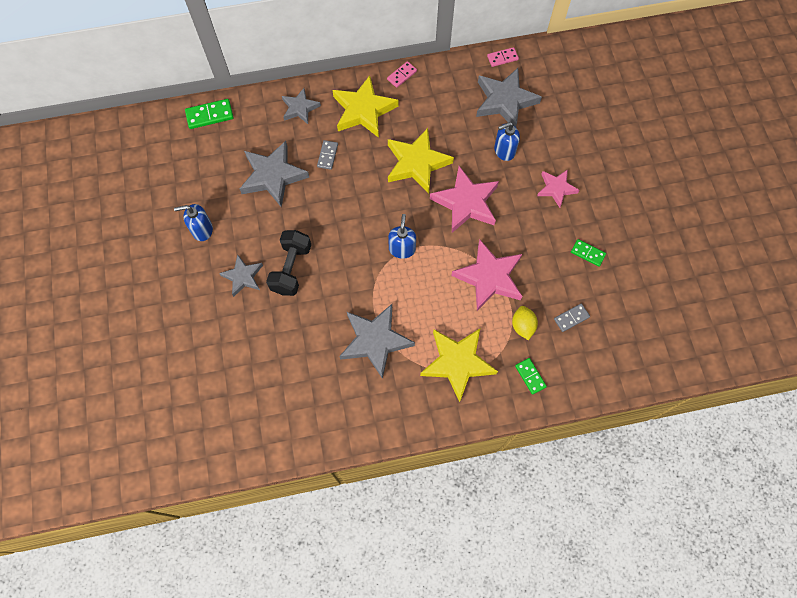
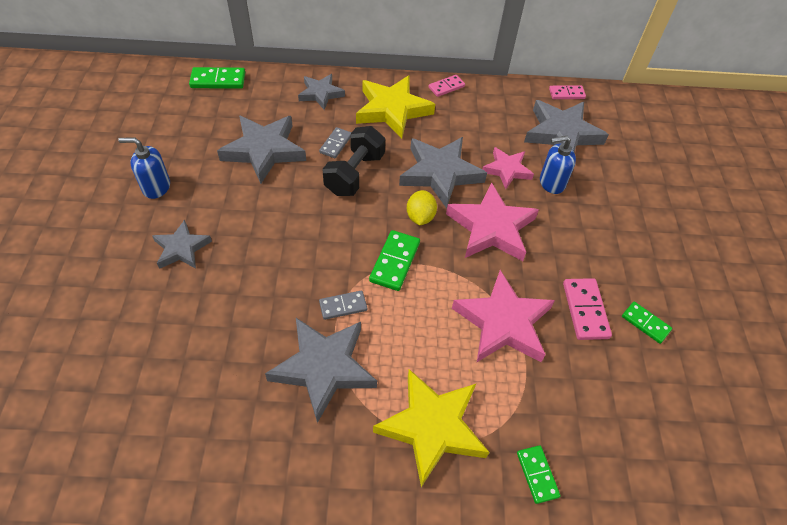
camera: 10 degrees right, 15 degrees down
black dumbbell [266,230,311,296] -> black dumbbell moved to [322,126,385,196]
yellow star [388,128,454,194] -> grey star [399,137,487,208]
blue soap dispenser [388,214,416,259] -> green domino [369,230,420,291]
yellow lemon [512,306,538,340] -> yellow lemon moved to [407,190,437,225]
pink star [537,169,579,208] -> pink star moved to [483,147,534,189]
grey domino [554,303,590,332] -> grey domino moved to [319,291,367,320]
none -> pink domino [563,278,612,340]

